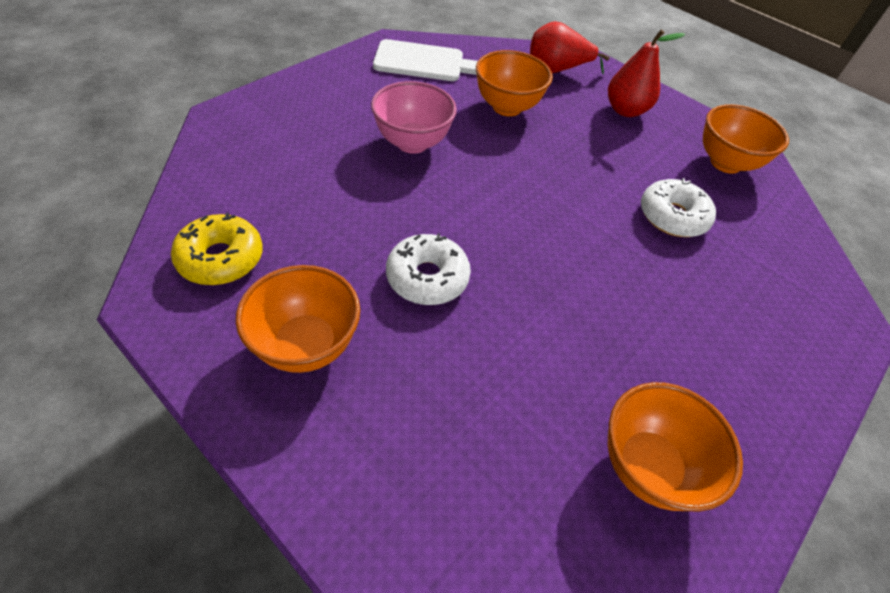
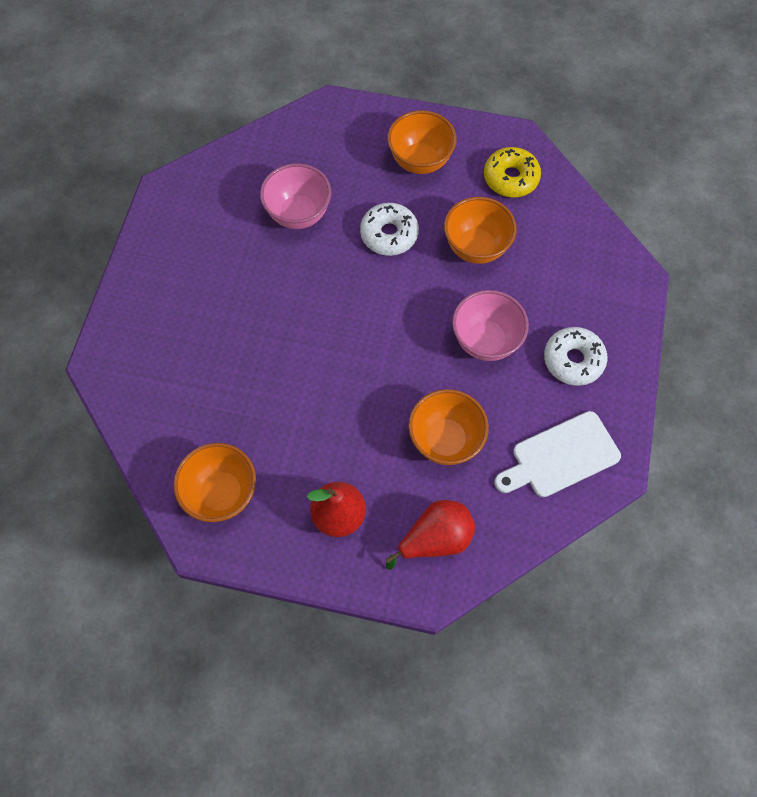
camera: 155 degrees right, 15 degrees up
orange bowl [608,382,743,512] -> orange bowl moved to [444,197,517,264]
white donut [641,178,716,237] -> white donut moved to [544,327,608,386]
none -> pink bowl [260,163,331,229]

